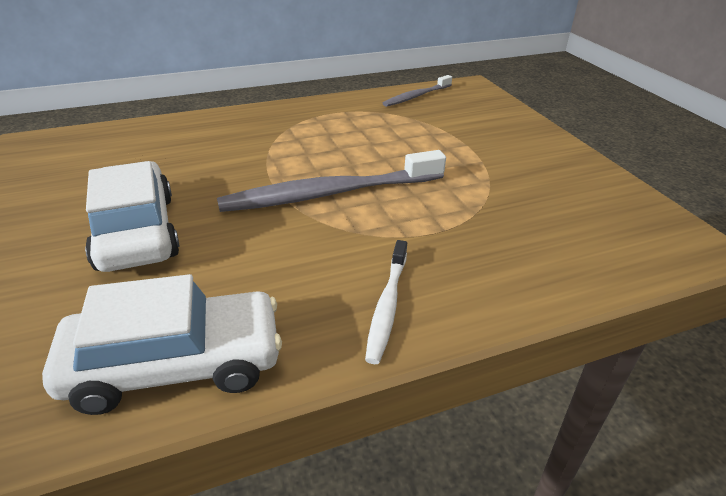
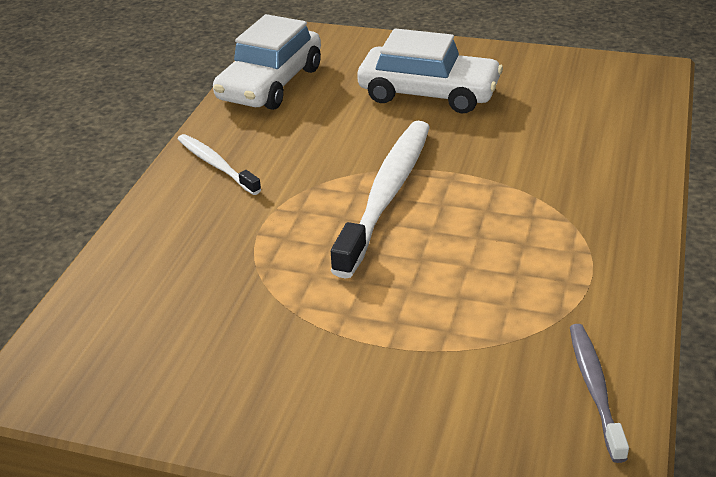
camera: 130 degrees right, 0 degrees up
grey toothbrush [217,150,446,212] -> white toothbrush [331,121,430,278]

